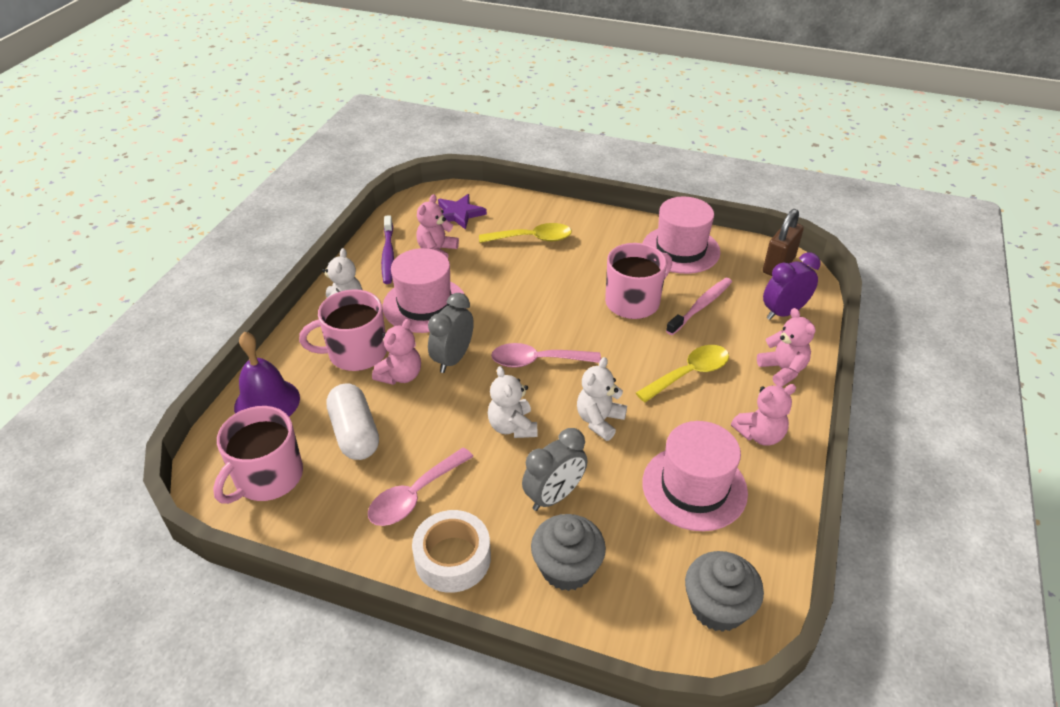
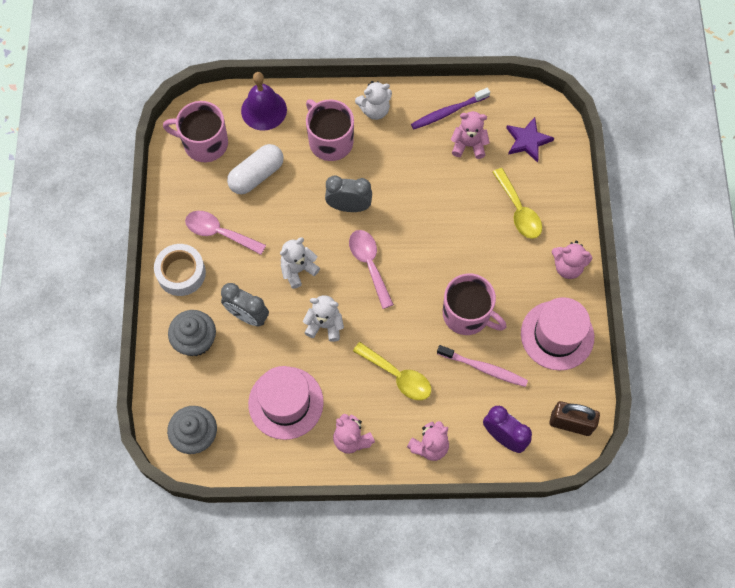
camera: 70 degrees right, 25 degrees up
pink teddy bear [372,319,421,385] -> pink teddy bear moved to [552,241,592,279]
pink hat [382,248,466,333] -> none

